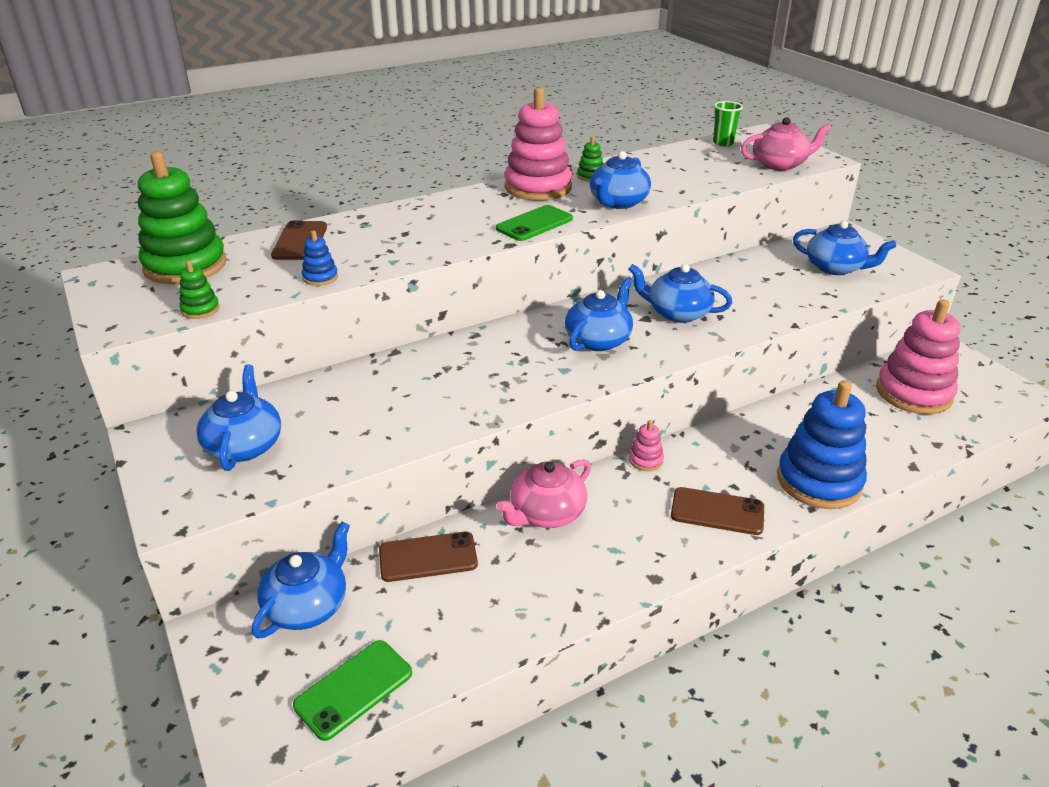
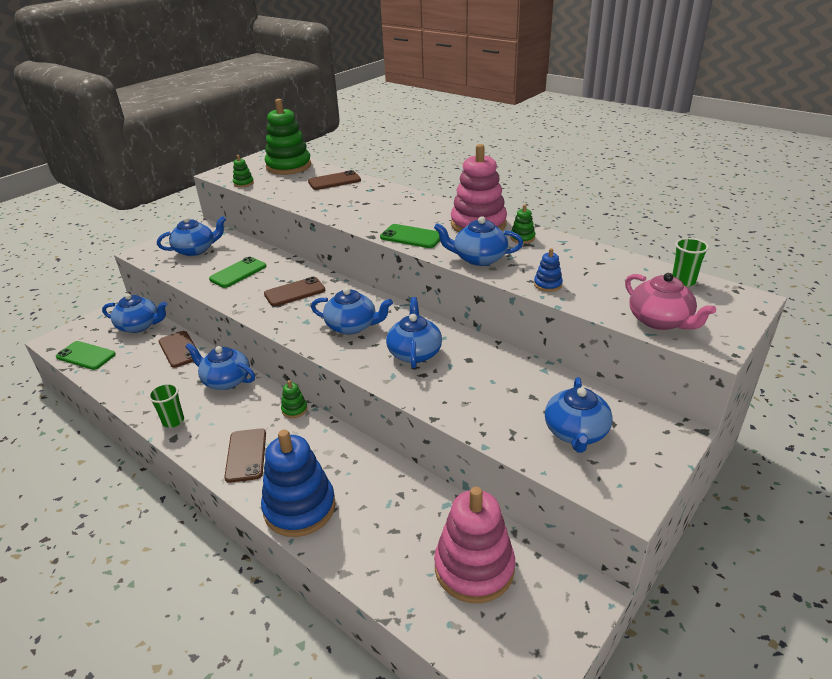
camera: 70 degrees right, 0 degrees up
blue stacking toy [302,231,338,286] -> blue stacking toy moved to [534,248,563,292]
pink teapot [496,459,591,528] -> blue teapot [185,343,255,390]
pink stacking toy [629,420,664,471] -> green stacking toy [281,380,308,418]
none -> green cup [148,383,184,428]
none -> green phone [209,257,267,288]
none -> brown phone [264,277,325,307]

